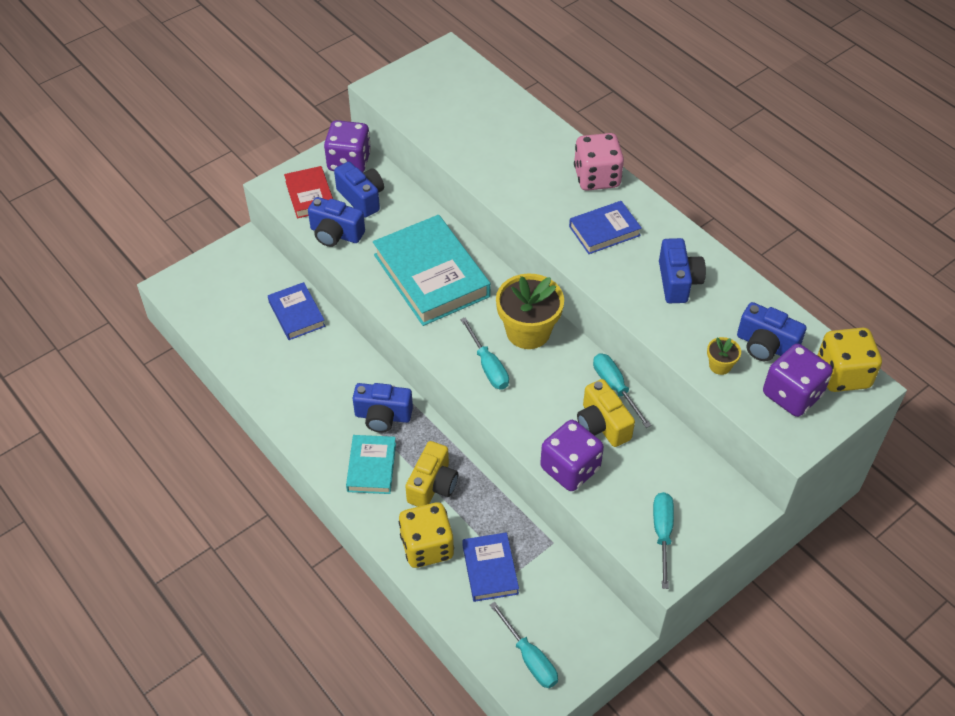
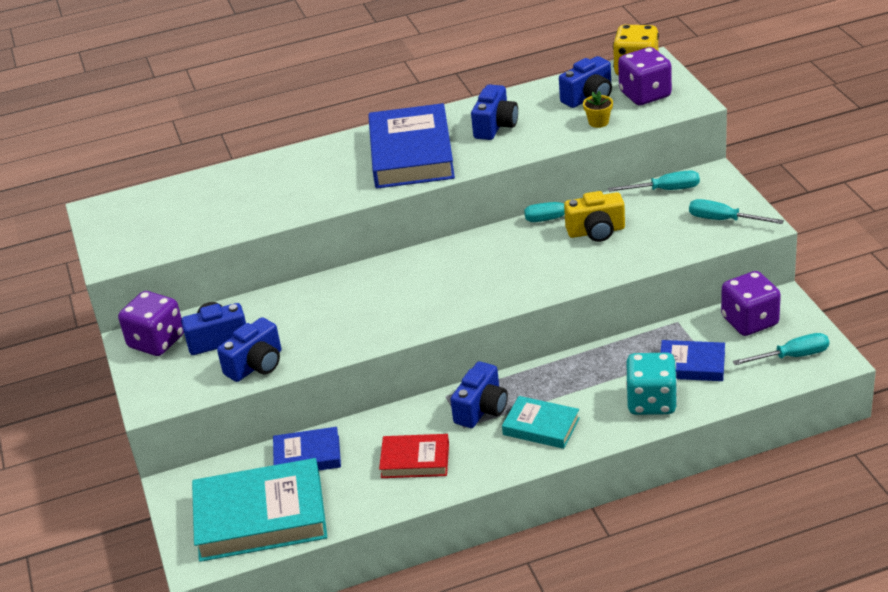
camera: 65 degrees left, 15 degrees down
red book [284,166,333,218] -> red book moved to [379,434,449,478]
turquoise book [373,215,491,326] -> turquoise book moved to [192,458,327,562]
yellow dice [399,502,454,568] -> turquoise dice [626,353,677,415]
yellow camera [405,441,458,507] -> none
turquoise screwdriver [460,317,509,390] -> turquoise screwdriver moved to [608,170,700,192]
yellow flower pot [496,273,564,349] -> none
purple dice [540,420,604,491] -> purple dice moved to [721,271,781,336]
blue book [569,201,642,254] -> blue book [368,103,455,189], size x1.87
pink dice [574,133,624,191] -> none
blue camera [659,238,706,303] -> blue camera turned 90 degrees clockwise [471,84,518,140]

